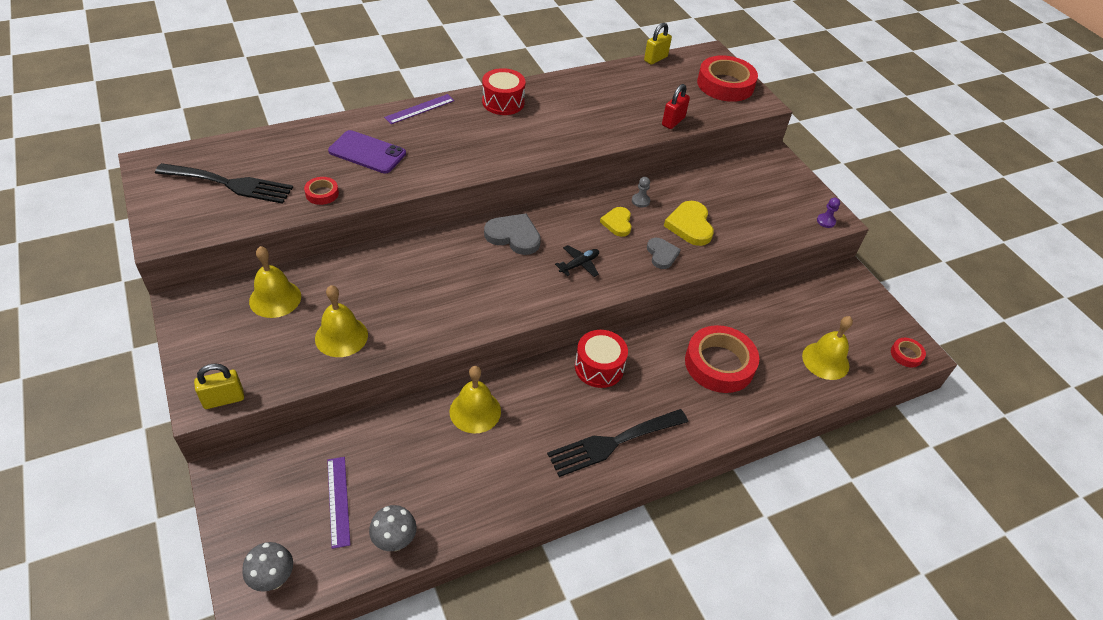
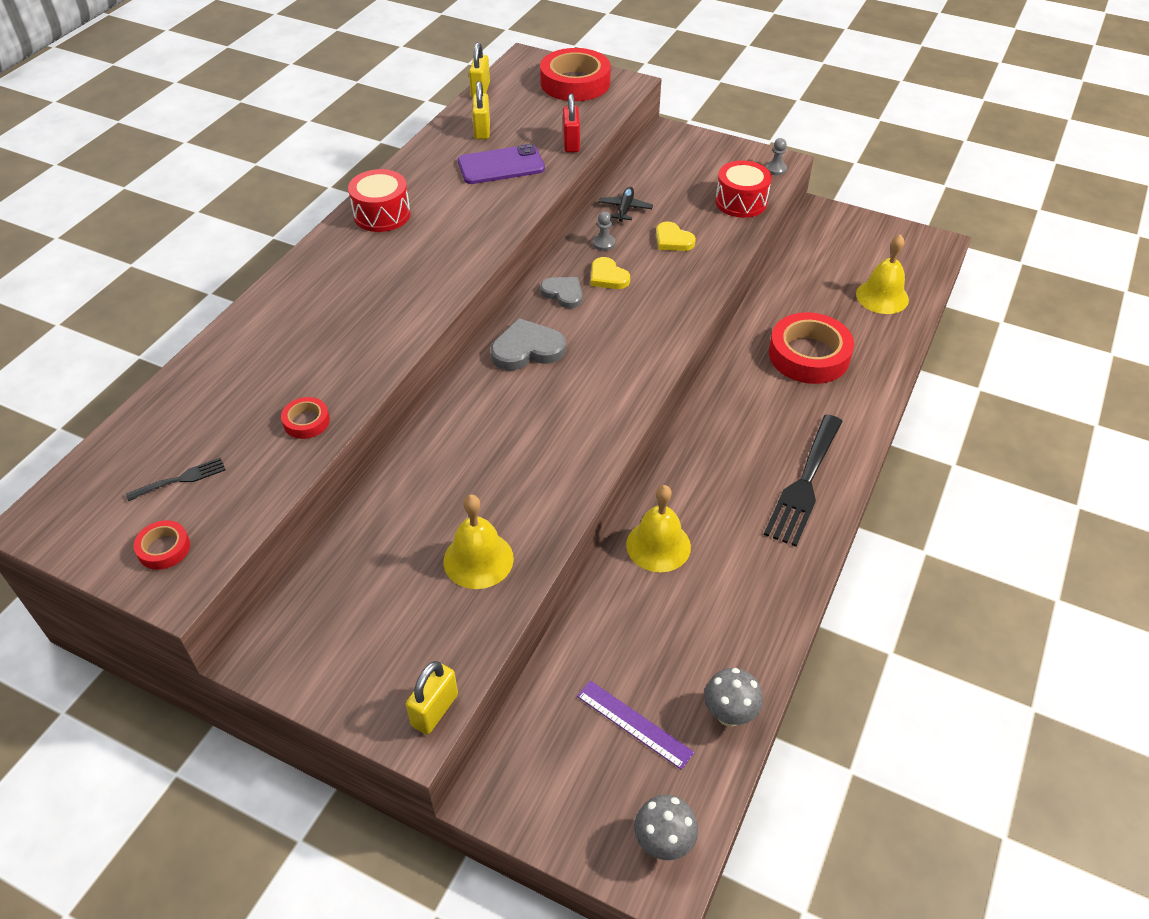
camera: 35 degrees left, 0 degrees up
black fork [155,163,293,204] -> black fork [126,457,226,501], size x0.47
yellow bell [249,246,301,318] -> none
purple phone [328,130,406,173] -> purple phone moved to [458,144,545,184]
purple ruler [384,94,455,124] -> none
black plane [555,245,599,277] -> black plane moved to [599,187,653,222]
red drum [575,330,628,388] -> red drum moved to [715,160,772,218]
grey heart [647,238,681,269] -> grey heart moved to [540,277,583,308]
yellow heart [664,201,714,246] -> yellow heart [656,221,696,251], size x0.66
purple pawn [817,197,840,228] -> grey pawn [766,138,787,175]
red tape [891,338,926,368] -> red tape moved to [134,520,190,570]
none -> yellow padlock [472,81,490,139]

